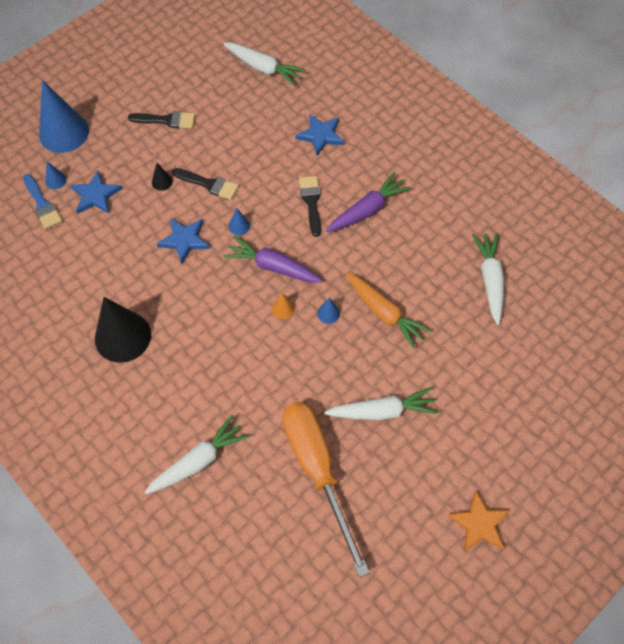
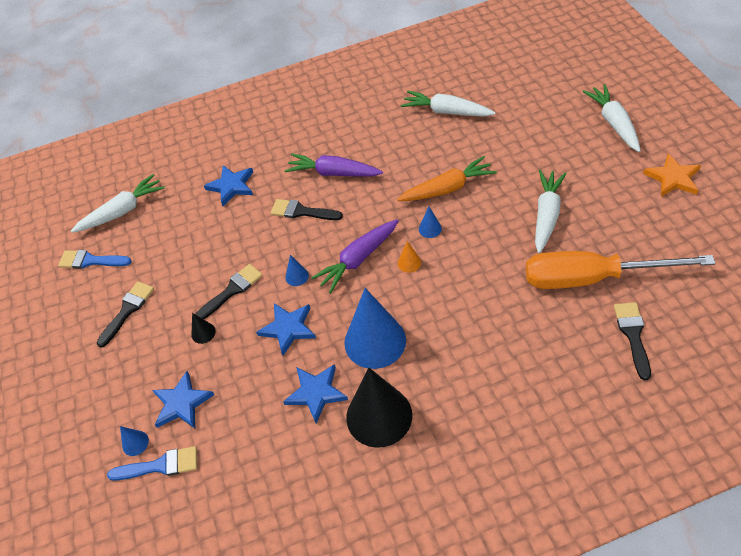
camera: 60 degrees left, 10 degrees down
blue cone [39,80,89,153] -> blue cone moved to [344,288,406,369]
white carrot [144,415,249,494] -> white carrot moved to [582,84,641,152]
purple carrot [326,172,411,232] -> purple carrot turned 60 degrees counterclockwise [285,153,383,177]
none -> blue brush [58,250,132,269]
none -> blue star [283,364,348,423]
none -> black brush [614,302,651,380]

